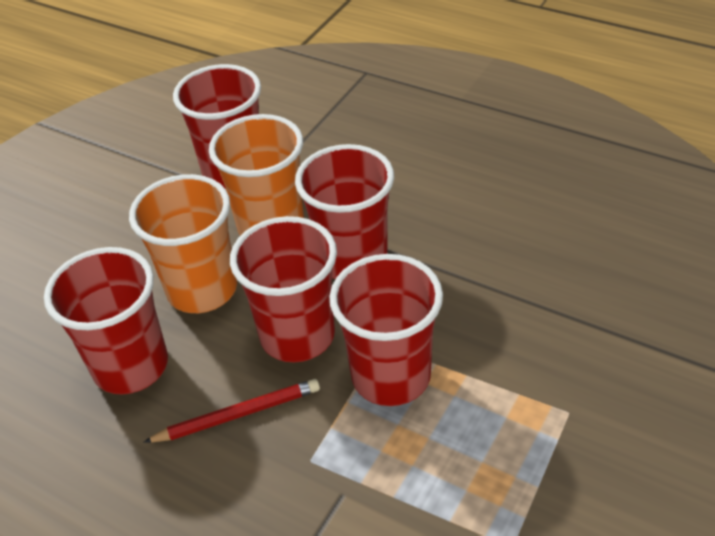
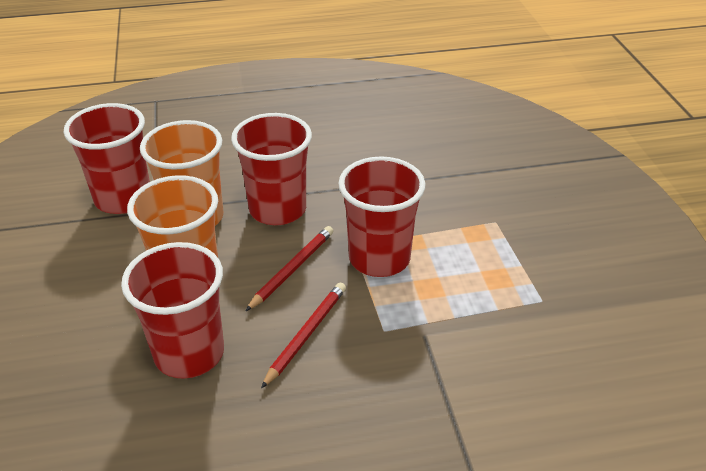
camera: 45 degrees left, 5 degrees down
red cup [230,216,337,363] -> red pencil [246,226,333,311]

